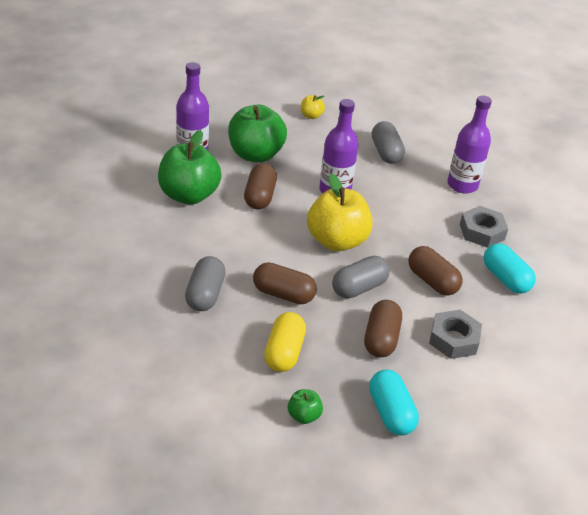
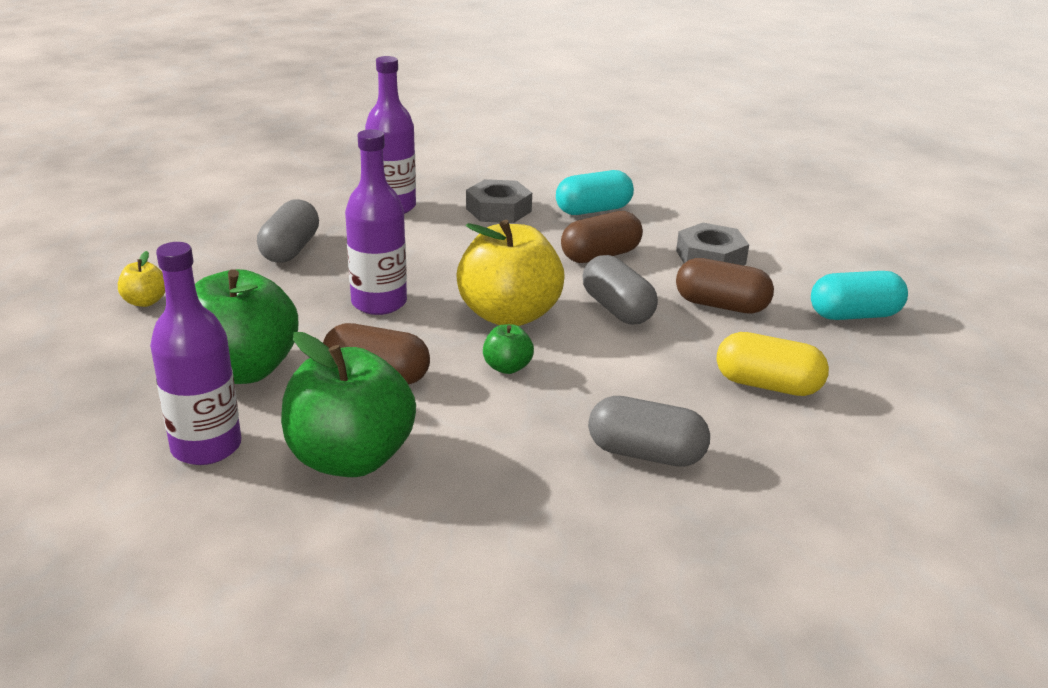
camera: 80 degrees left, 10 degrees down
brown capsule [253,262,317,304] -> none
green apple [288,389,323,424] -> green apple moved to [483,324,534,374]
grey capsule [372,121,405,164] -> grey capsule turned 75 degrees counterclockwise [257,199,319,263]

